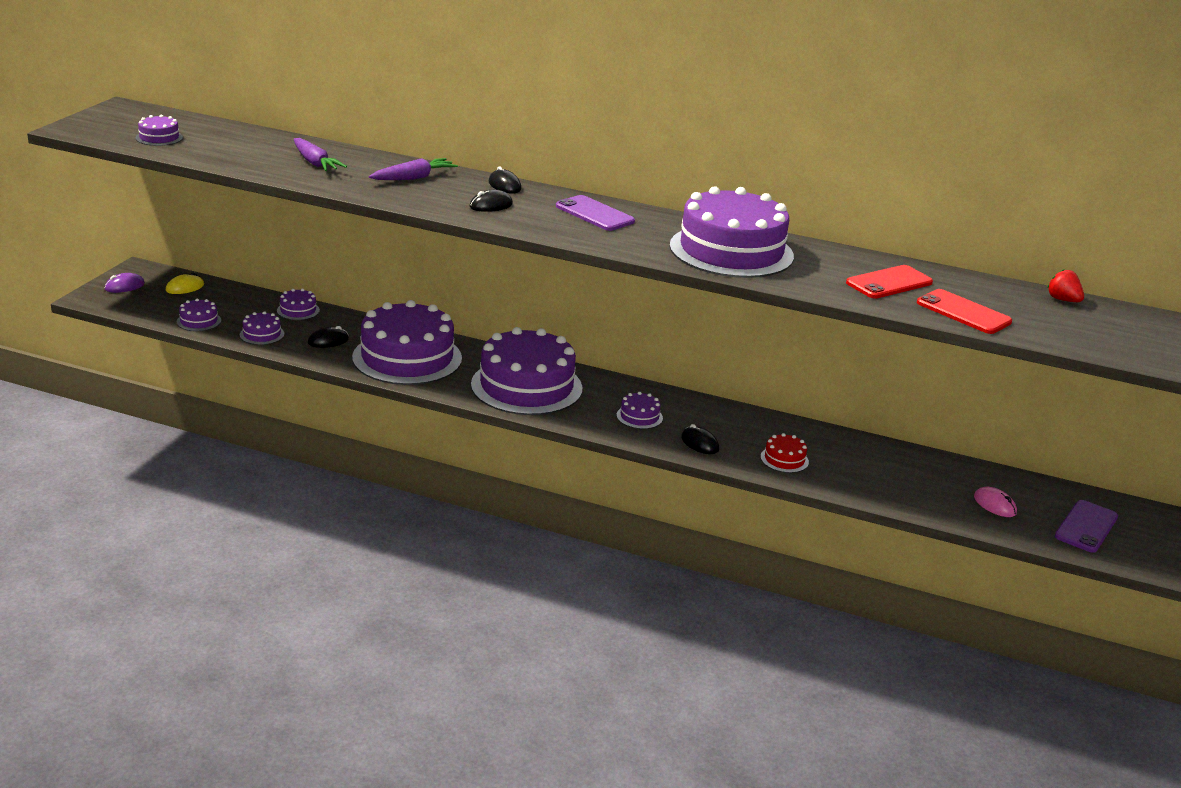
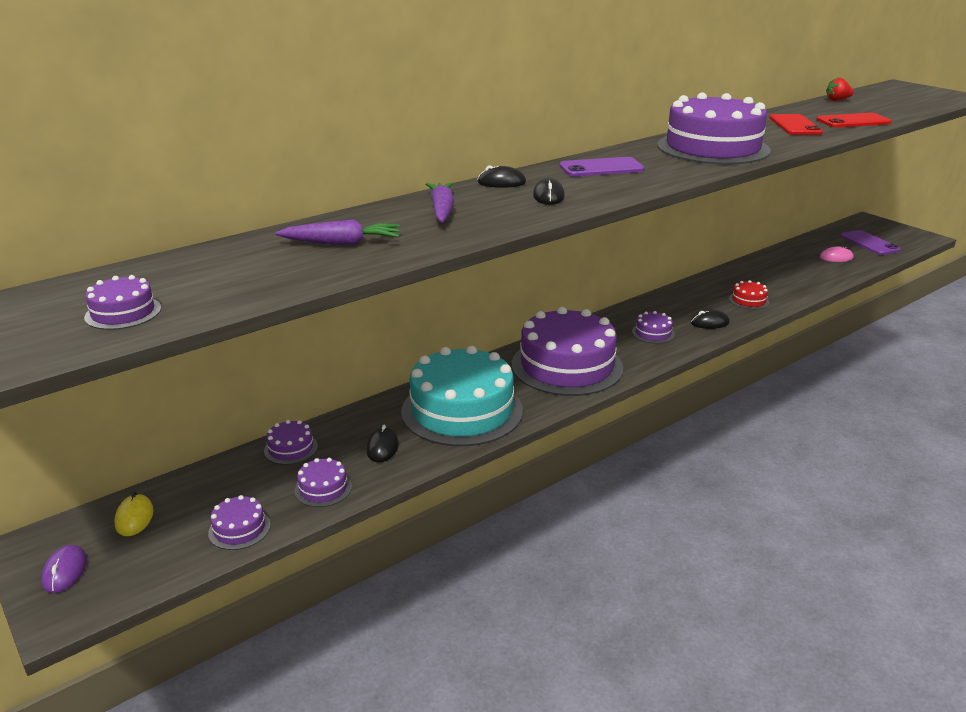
camera: 55 degrees left, 0 degrees up
purple cake [352,300,462,385] -> turquoise cake [401,346,523,446]

